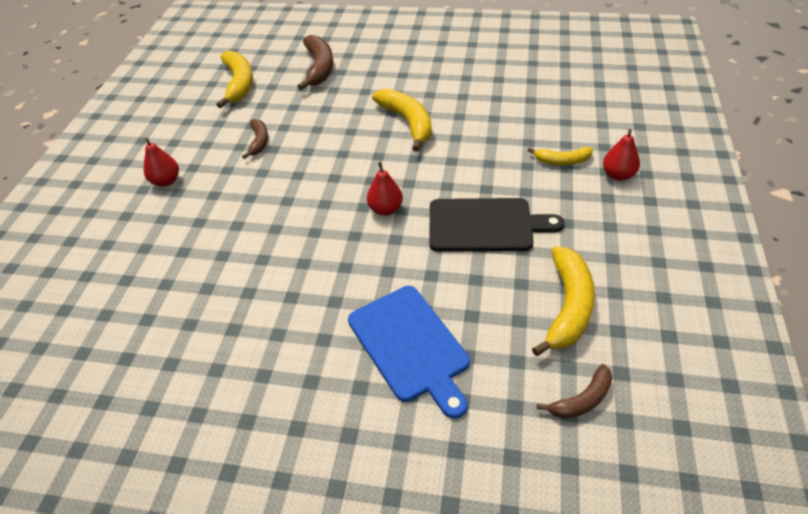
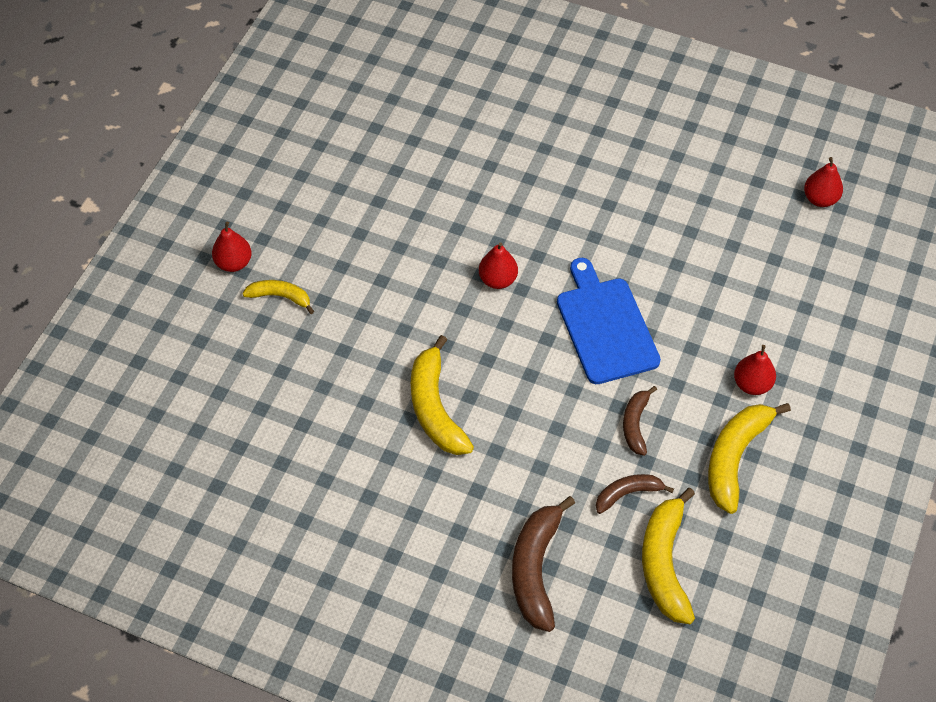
camera: 170 degrees left, 10 degrees up
blue cutting board [348,286,470,419] -> blue cutting board moved to [557,258,661,384]
black cutting board [429,198,565,252] -> none
yellow banana [532,246,595,356] -> yellow banana moved to [708,403,791,514]
brown banana [537,364,612,419] -> brown banana moved to [596,474,674,514]
none -> red pear [804,157,843,207]

